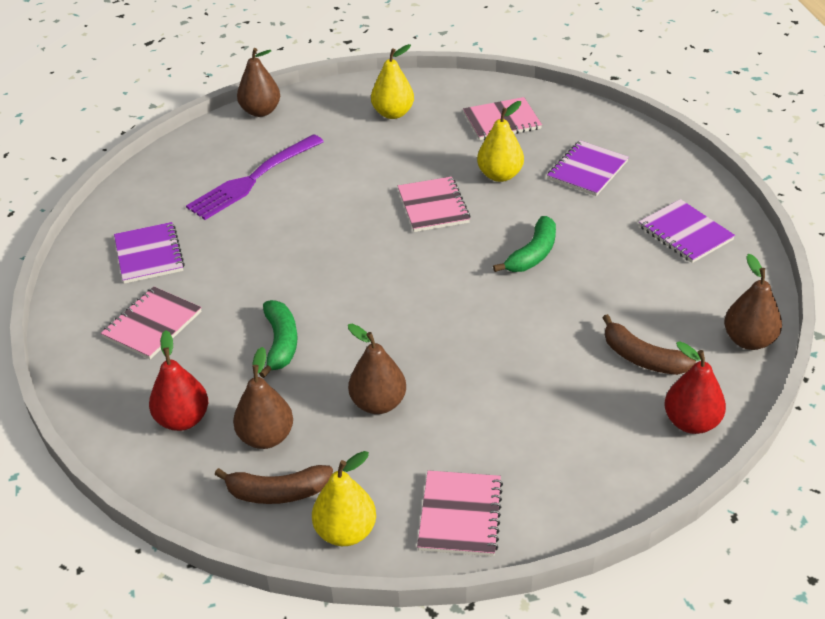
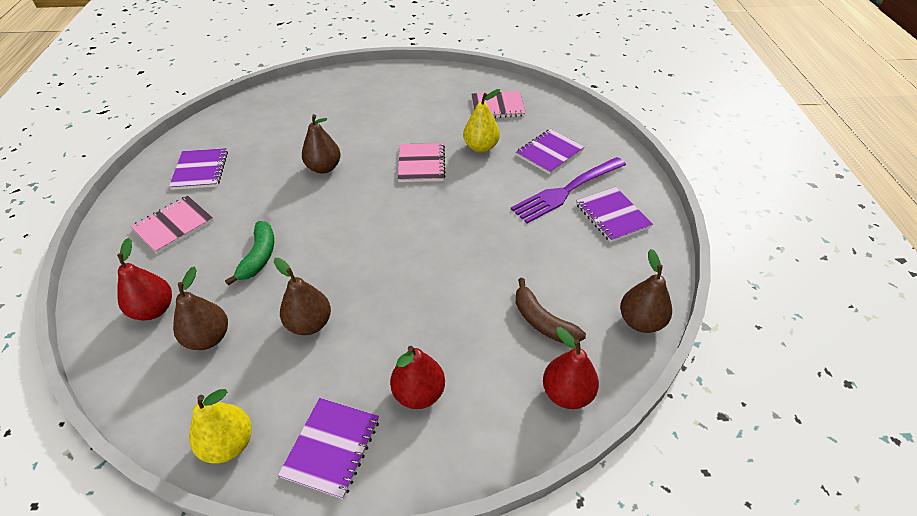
camera: 10 degrees right, 5 degrees up
purple fork [186,134,324,220] -> purple fork moved to [511,157,626,223]
brown banana [214,465,333,504] -> none
brown pear [237,48,280,117] -> brown pear moved to [302,114,341,174]
yellow pear [371,44,414,119] -> none
pink notebook [417,470,503,556] -> purple notebook [278,398,379,499]
green banana [493,216,556,272] -> none
none -> red pear [390,346,445,409]

